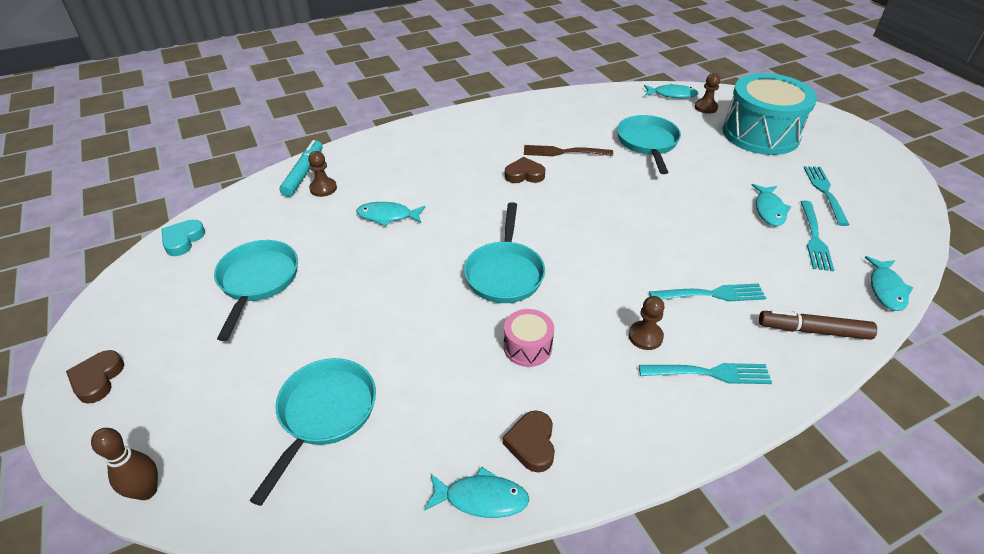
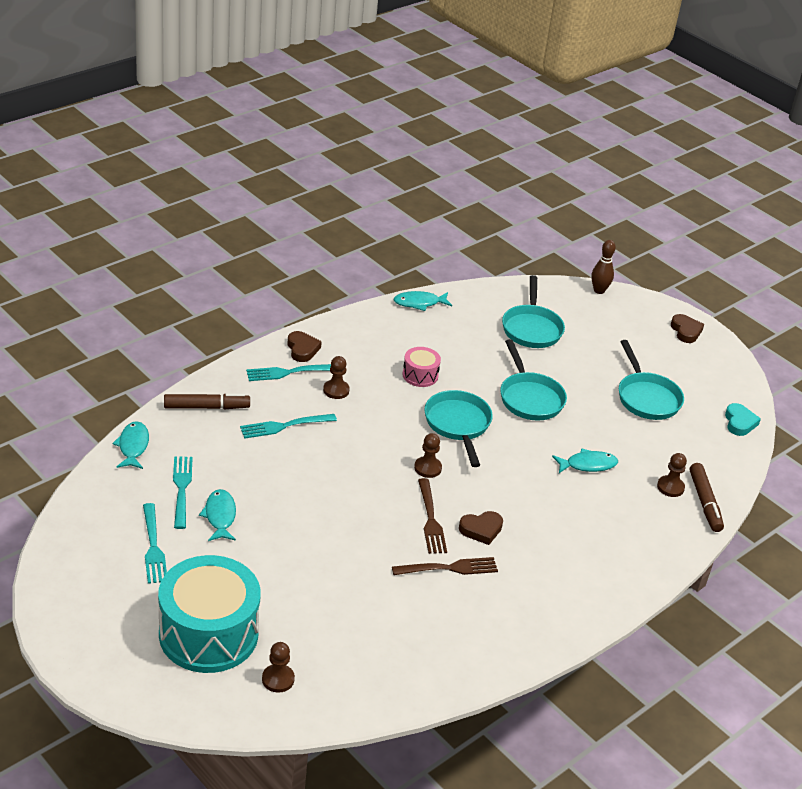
camera: 160 degrees right, 5 degrees down
turquoise marker [279,140,322,197] -> brown marker [690,463,724,532]
brown heart [503,411,555,472] -> brown heart moved to [288,331,322,362]
turquoise pan [617,115,681,174] -> turquoise pan moved to [500,339,567,421]
turquoise fish [644,84,698,98] -> none
none -> brown pawn [414,433,442,478]
none -> brown fork [418,478,447,554]

